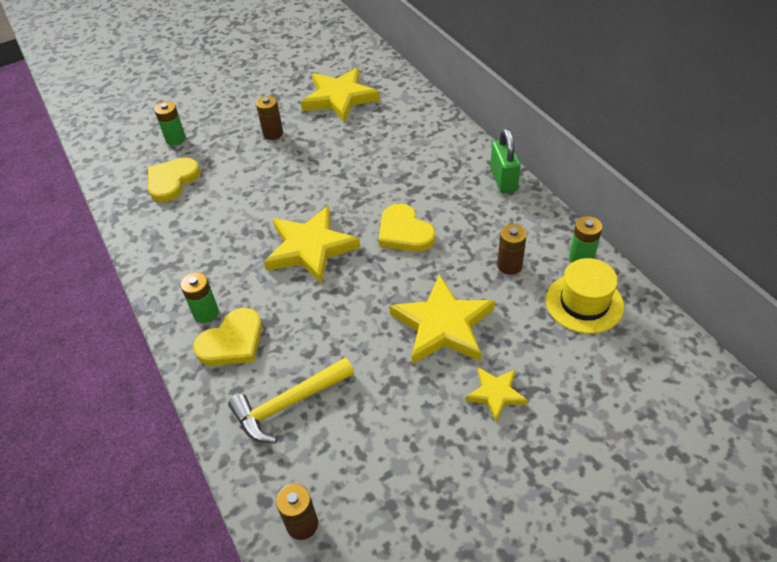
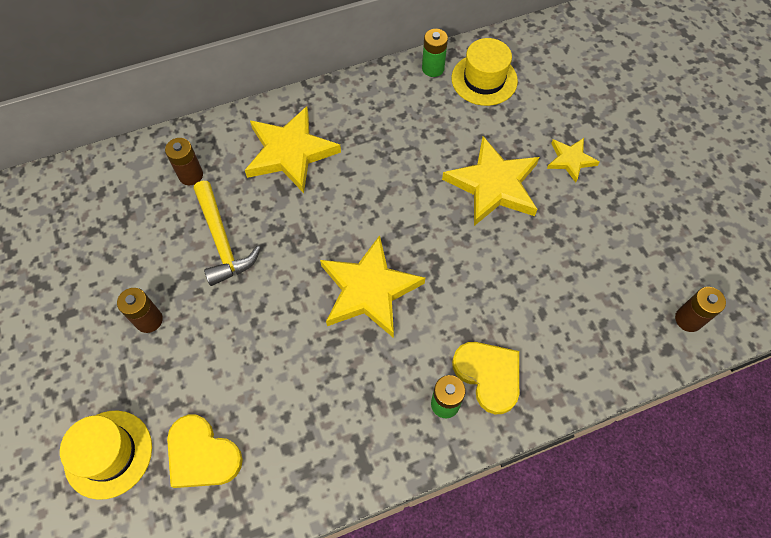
camera: 85 degrees left, 15 degrees up
green battery [154,102,186,145] -> yellow hat [60,411,152,500]
yellow hammer [228,358,354,443] -> yellow hammer moved to [194,181,261,286]
yellow star [301,67,380,123] -> yellow star moved to [245,106,341,193]
yellow heart [379,203,435,252] -> none
green padlock [490,128,521,193] -> none
brown battery [497,224,527,275] -> brown battery moved to [165,138,203,185]

